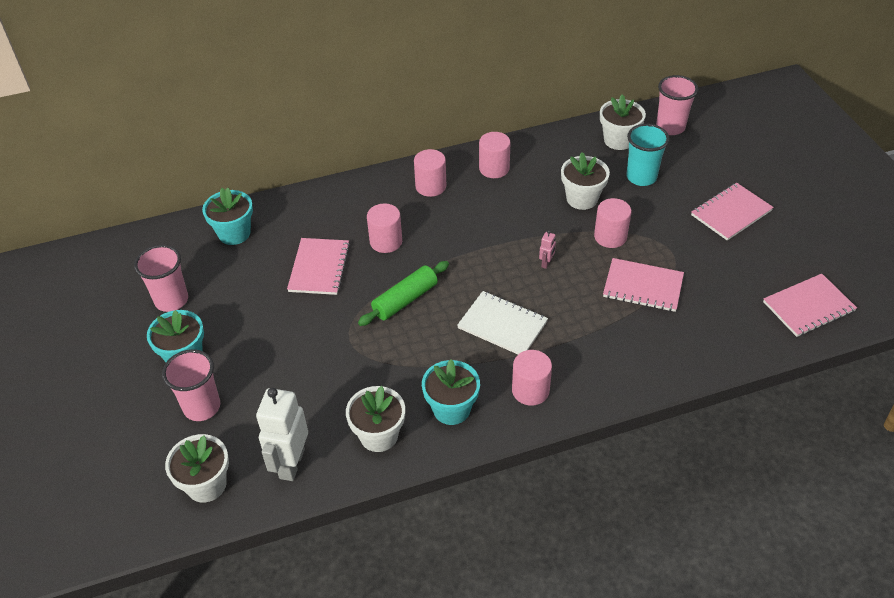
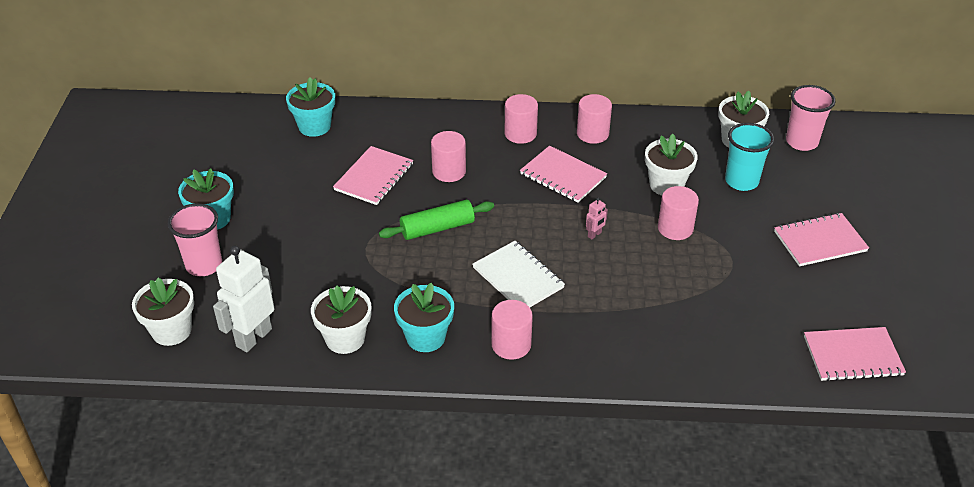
camera: 20 degrees right, 5 degrees down
pink cup [134,245,188,312] -> none
pink notebook [603,258,684,312] -> pink notebook moved to [520,145,607,203]

